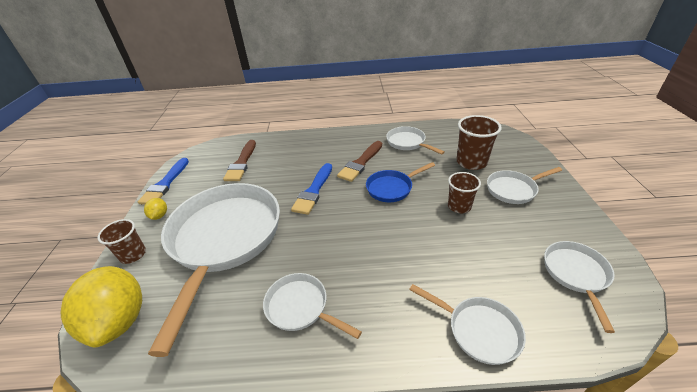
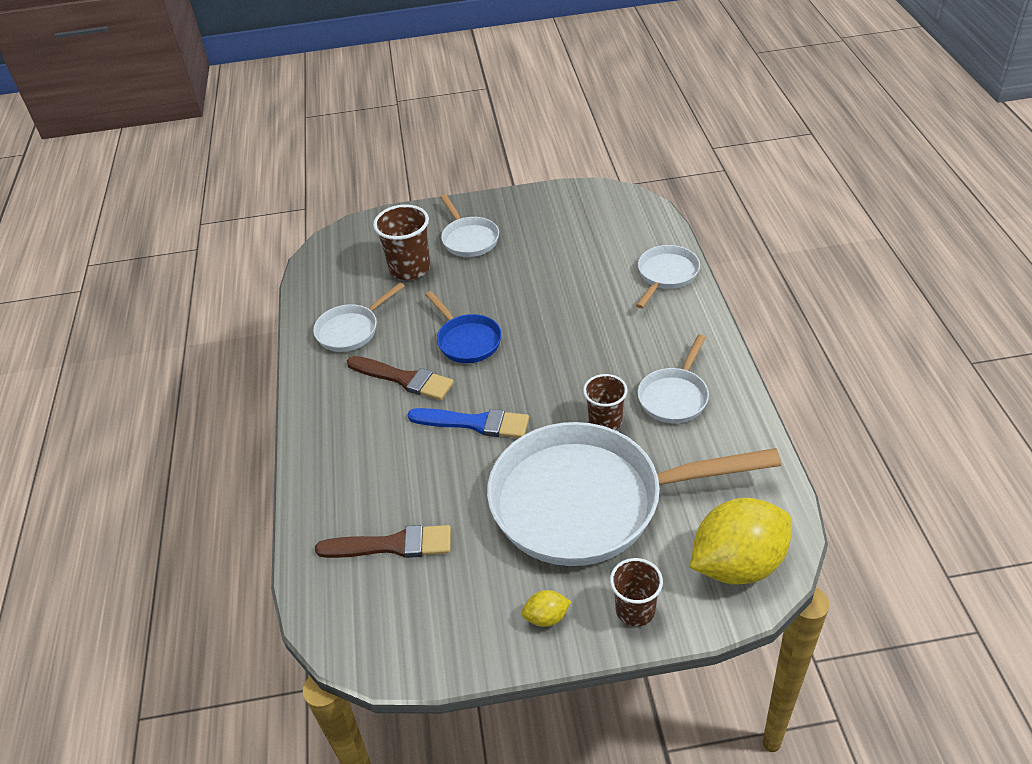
camera: 95 degrees left, 5 degrees up
blue brush [138,158,189,205] -> none
brown cup [448,172,481,213] -> brown cup moved to [583,374,628,430]
white pan [544,241,615,333] -> none

